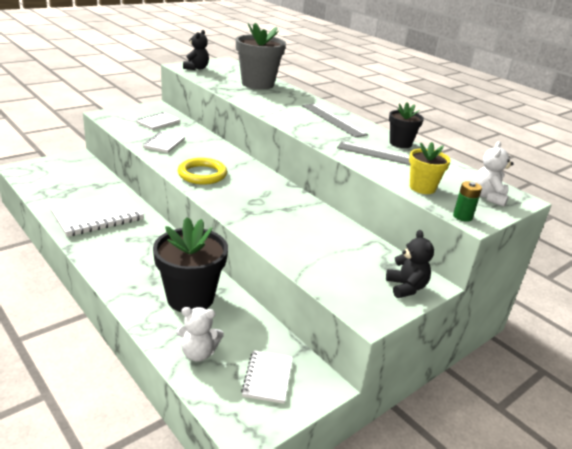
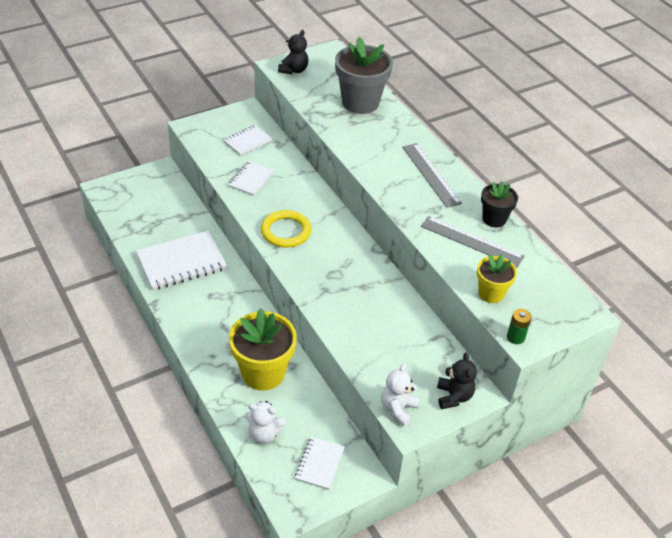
camera: 10 degrees right, 15 degrees up
black flower pot [153,217,228,312] -> yellow flower pot [229,308,297,391]
white teddy bear [474,141,514,207] -> white teddy bear moved to [381,363,420,426]

